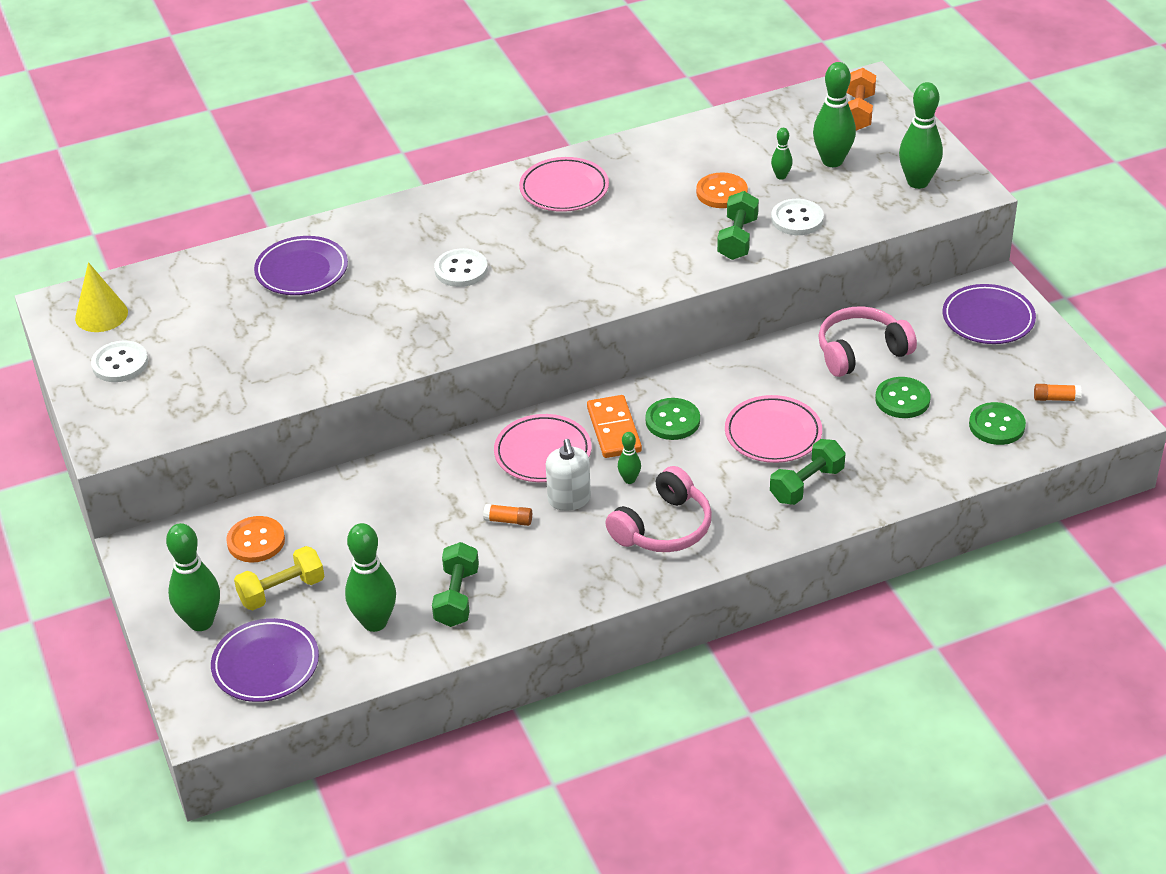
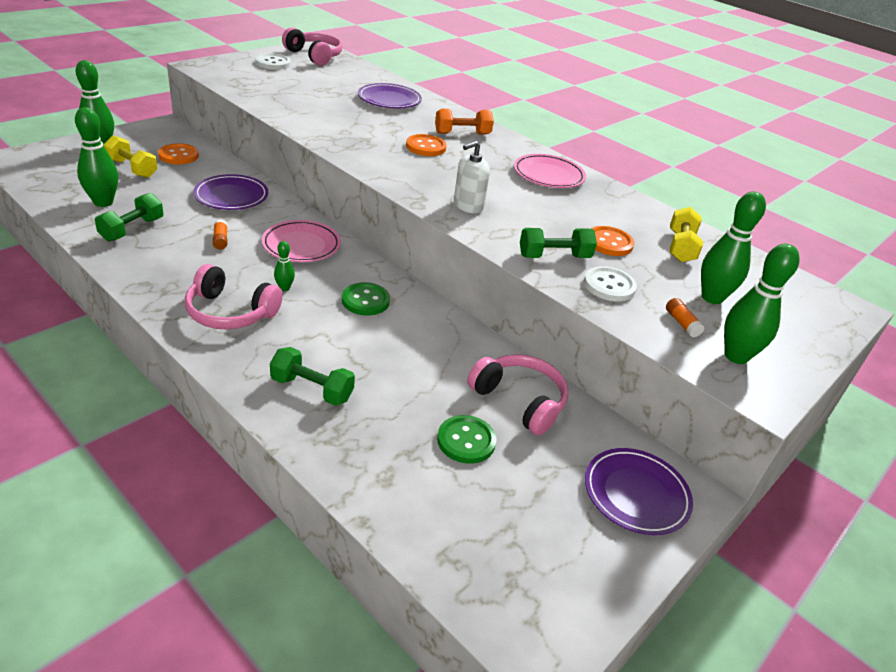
camera: 60 degrees right, 5 degrees down
yellow cone [75,262,128,332] -> pink headphones [282,27,342,66]
purple plate [211,618,319,702] -> purple plate moved to [193,174,268,210]
green dumbbell [432,542,479,627] -> green dumbbell turned 45 degrees counterclockwise [95,193,164,242]
white button [434,248,488,287] -> orange button [406,134,447,156]
white soap dispenser [546,439,591,511] -> white soap dispenser moved to [454,141,490,213]
orange domino [587,395,642,458] -> none
pink plate [725,395,822,463] -> none
green bowling pin [771,128,793,180] -> none
orange dumbbell [846,68,876,131] -> orange dumbbell moved to [435,109,494,134]
green button [969,402,1026,445] -> none
orange glue stick [1034,384,1081,401] -> orange glue stick moved to [666,298,705,338]
none -> yellow dumbbell [670,207,703,262]

